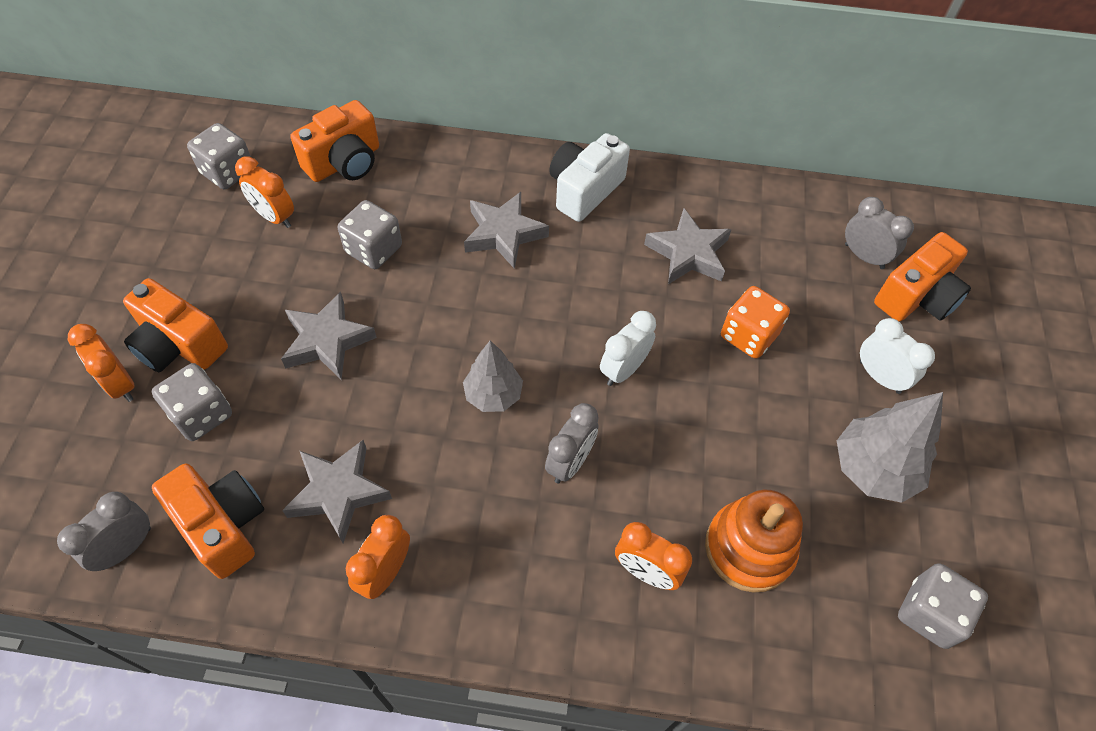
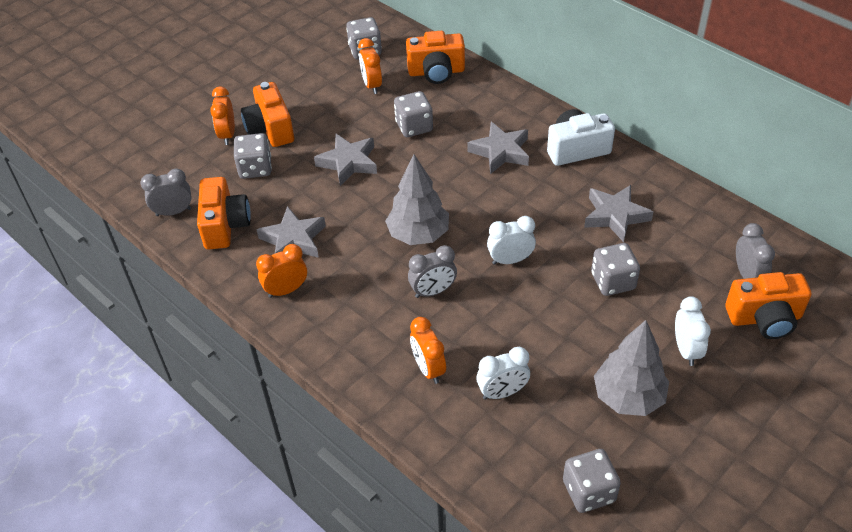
camera: 40 degrees right, 10 degrees down
grey tree [463,341,523,412] -> grey tree [385,154,449,245], size x1.51
orange stacking toy [705,490,803,593] -> white clock [477,347,530,400]
orange dice [721,286,790,359] -> grey dice [591,243,640,296]

